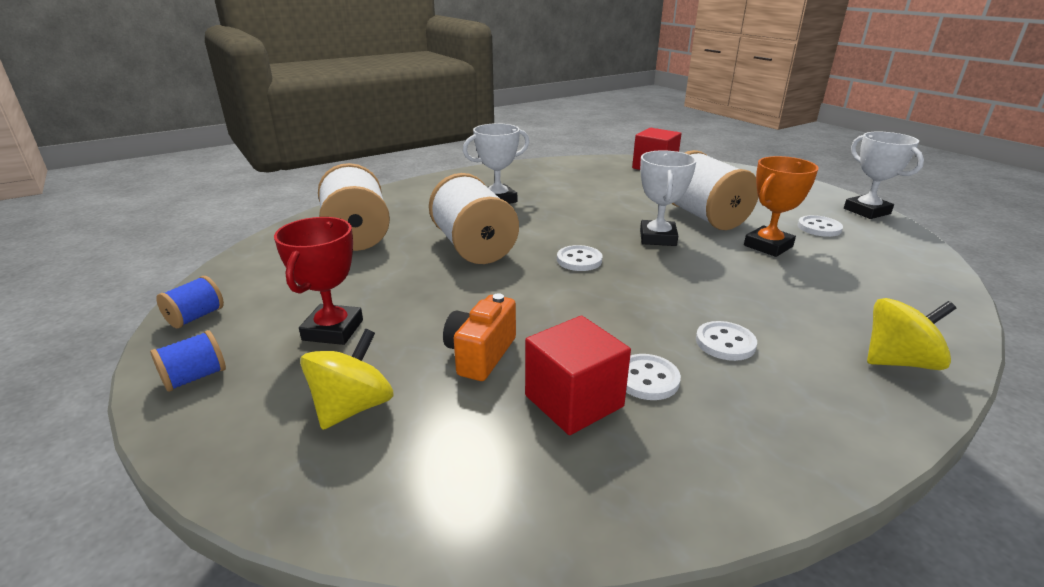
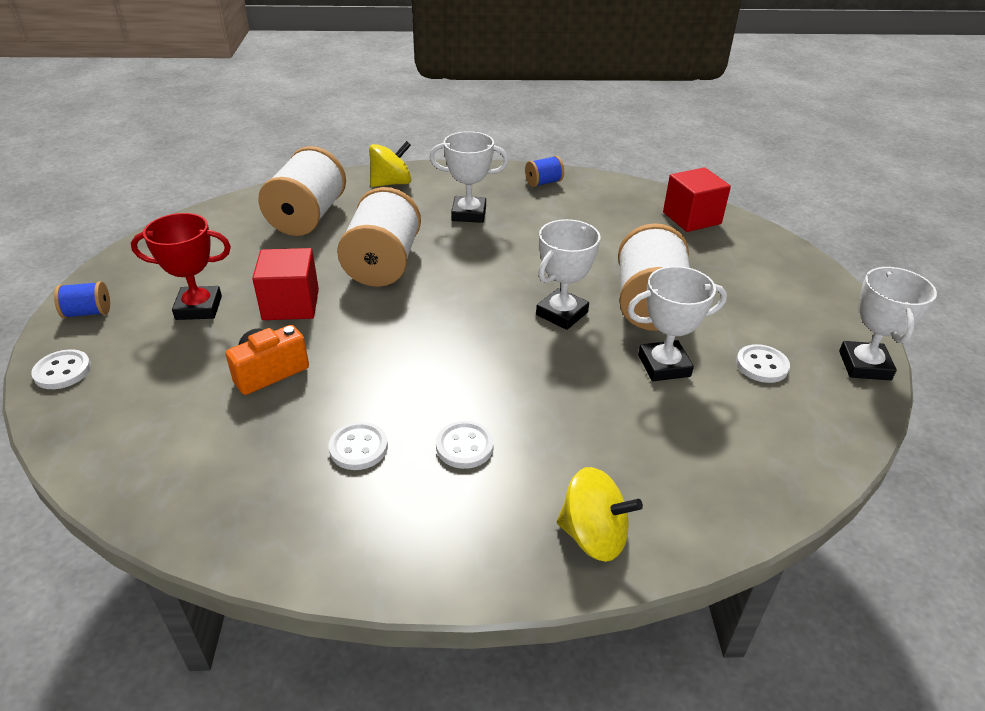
camera: 30 degrees right, 10 degrees up
blue spool [156,276,224,329] -> blue spool moved to [525,156,564,187]
red trophy [274,217,363,345] -> red trophy turned 45 degrees clockwise [131,213,231,320]
yellow spinning top [300,329,394,430] -> yellow spinning top moved to [369,141,412,187]
red cube [525,316,631,435] -> red cube moved to [252,248,319,320]
white button [557,245,602,271] -> white button moved to [31,349,91,389]
orange trophy [744,156,819,257] -> white trophy [628,266,727,381]

